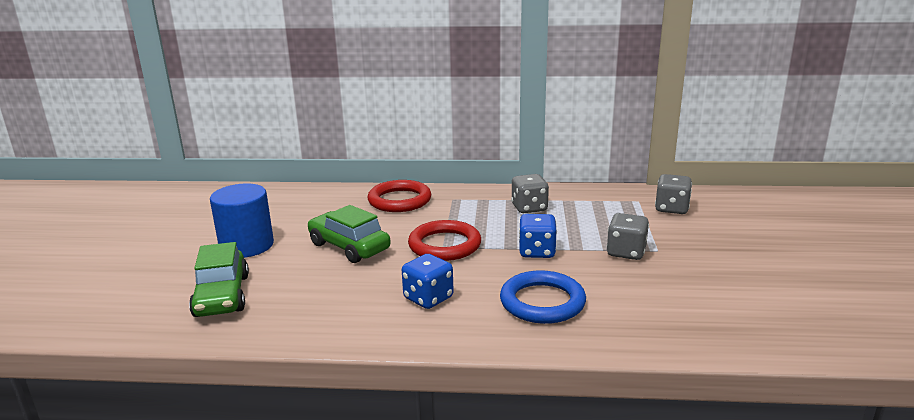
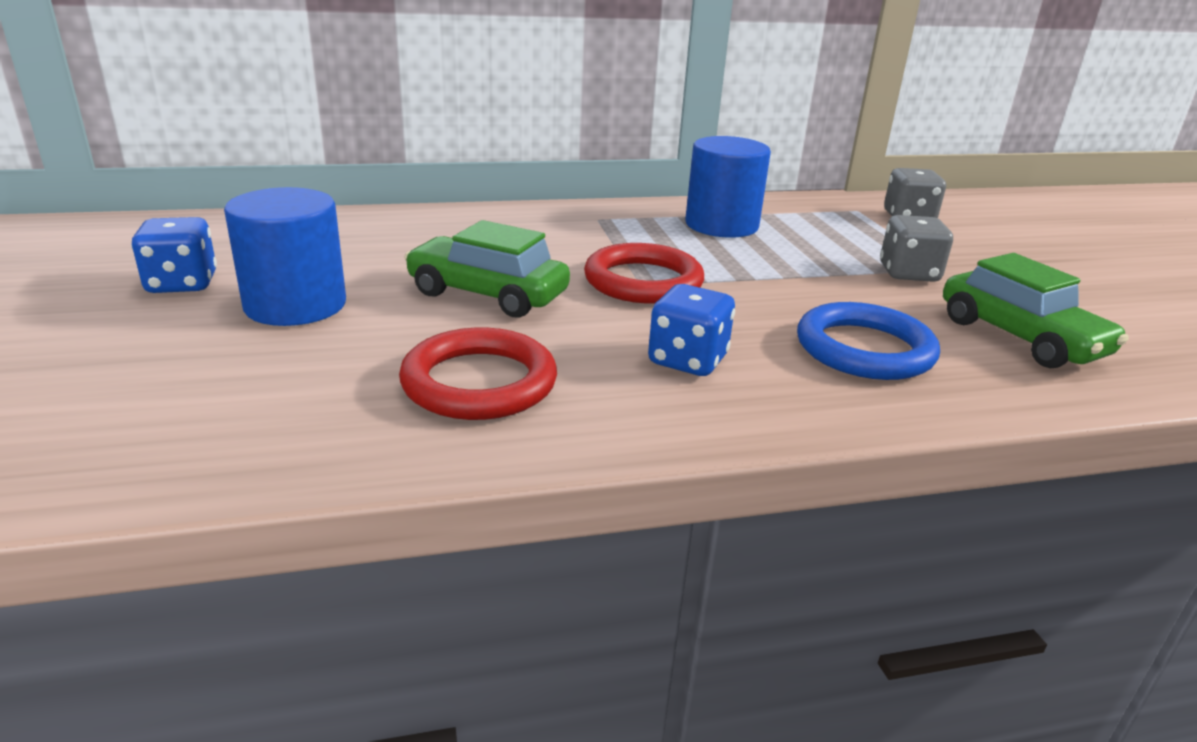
camera: 20 degrees left, 5 degrees up
green car [189,242,249,317] -> green car moved to [943,253,1128,368]
red ring [368,180,431,212] -> red ring moved to [399,328,557,420]
grey dice [511,174,549,213] -> blue cylinder [685,136,771,238]
blue dice [519,214,557,258] -> blue dice moved to [131,217,217,293]

